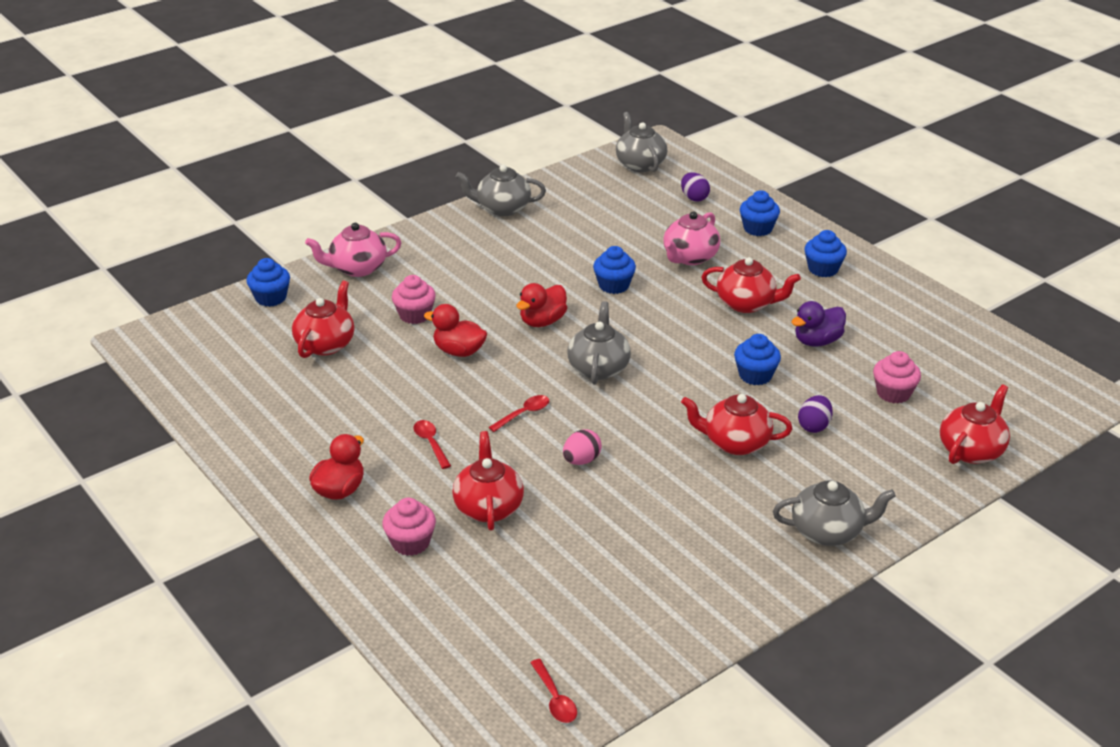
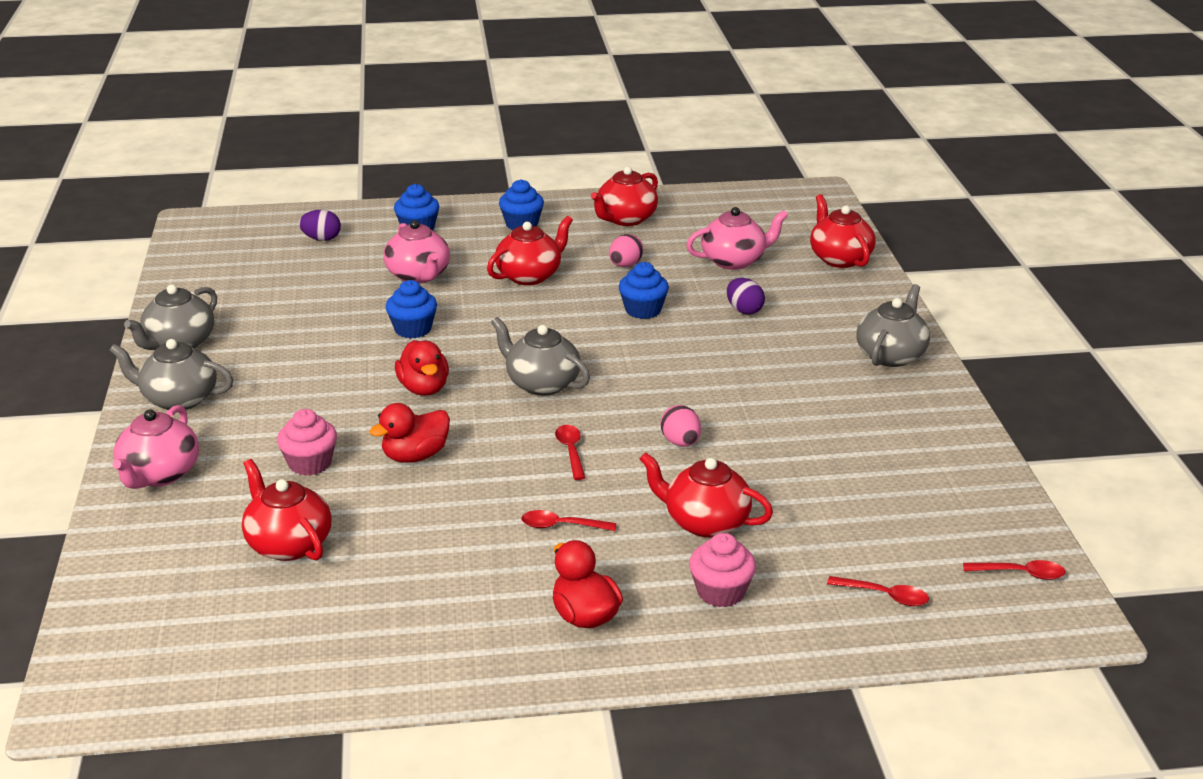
camera: 60 degrees left, 5 degrees down
blue cupcake [246,258,290,307] -> none
grey teapot [616,112,667,172] -> grey teapot moved to [109,339,233,410]
red teapot [681,394,792,455] -> red teapot moved to [591,166,658,226]
purple duck [792,301,846,347] -> pink egg [609,234,643,267]
pink cupcake [873,351,921,403] -> pink teapot [686,207,788,270]
none -> red spoon [827,576,929,606]

